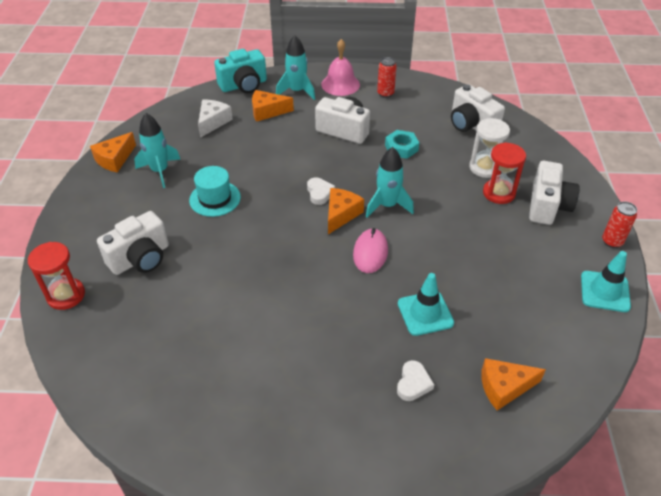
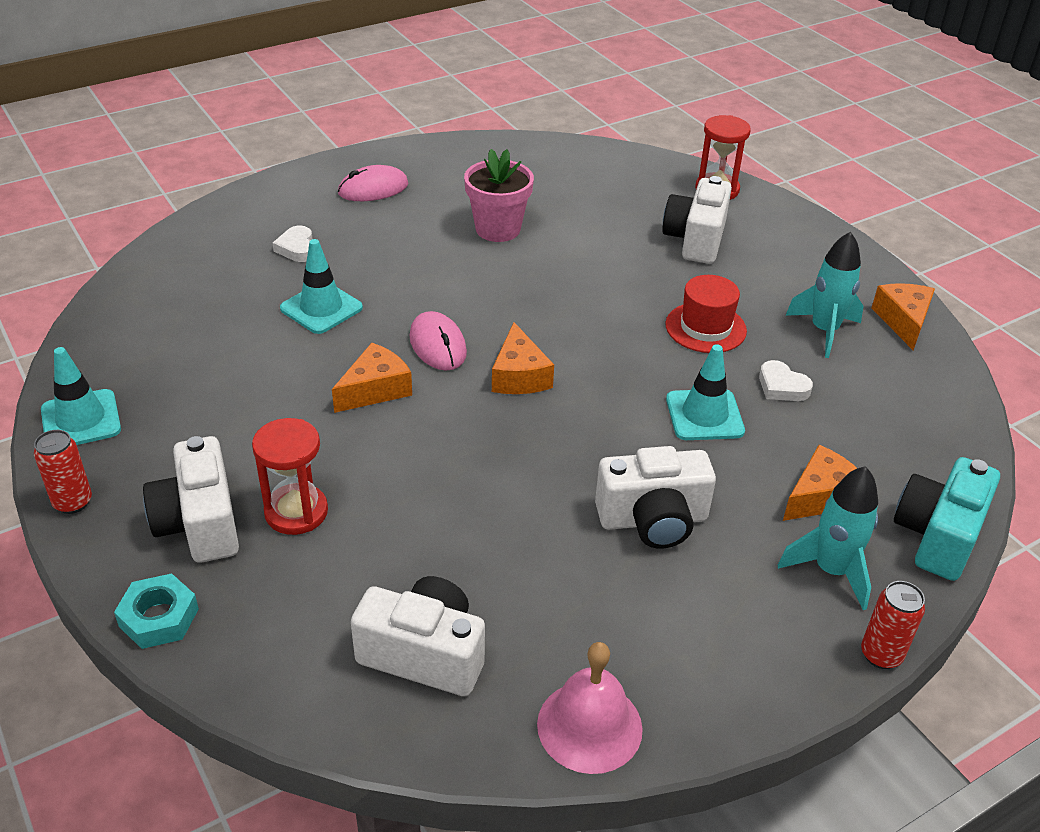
camera: 145 degrees right, 5 degrees down
turquoise hat [189,166,241,217] -> red hat [665,275,747,353]
white cheese [198,100,233,138] -> none
white heart [307,177,335,205] -> white heart moved to [759,360,813,401]
pink bell [321,39,360,96] -> pink bell moved to [537,642,643,774]
turquoise rocket [366,147,414,217] -> none
red can [377,57,397,98] -> red can moved to [861,581,925,669]
turquoise nut [385,130,419,159] -> turquoise nut moved to [114,573,199,649]
white hourglass [469,118,510,178] -> none
orange cheese [481,358,546,411] -> orange cheese moved to [332,343,412,413]
none -> pink mouse [338,165,408,201]
none -> pink flower pot [464,149,534,242]
none -> turquoise traffic cone [666,344,745,440]

